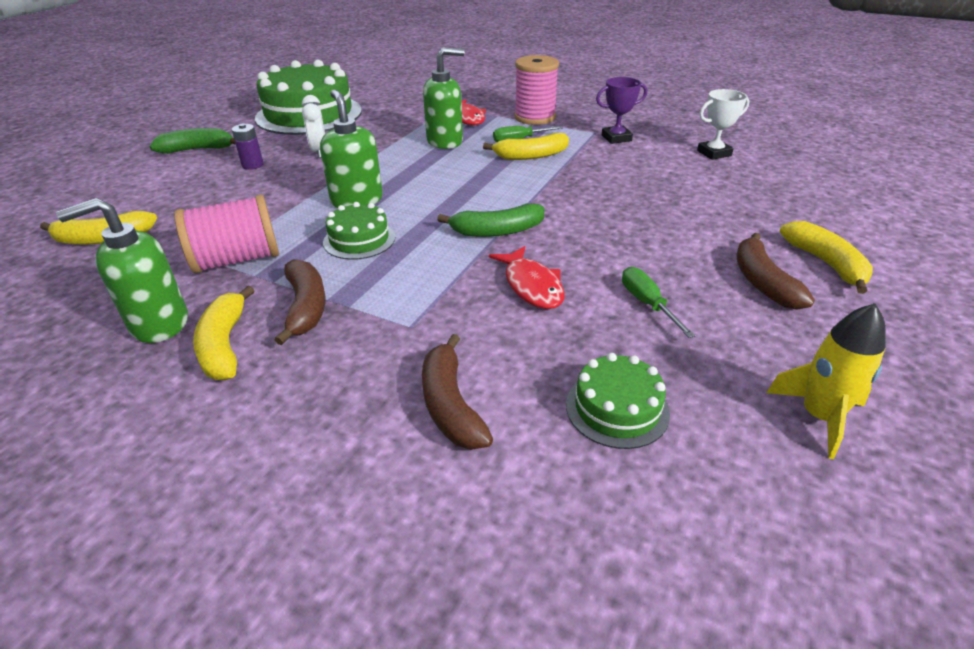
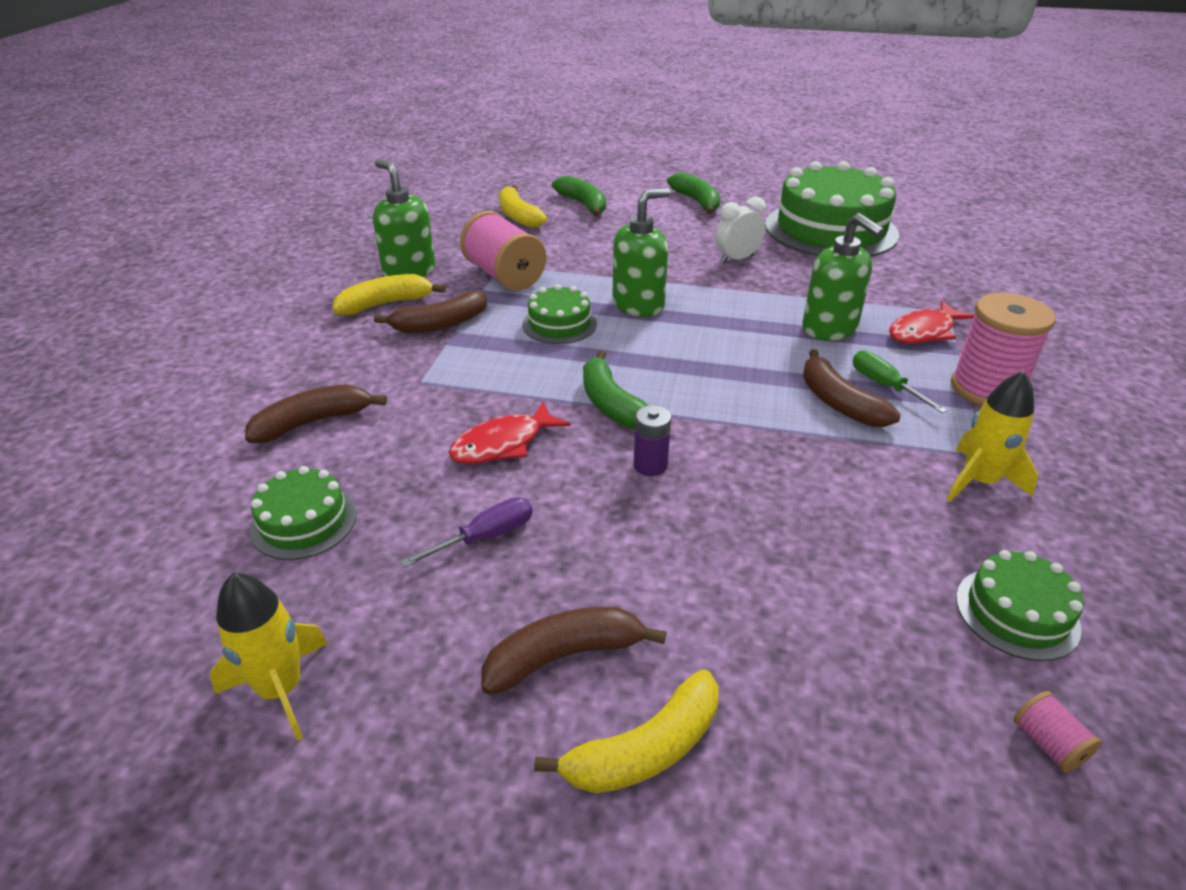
camera: 75 degrees right, 0 degrees up
purple battery [231,124,264,170] -> purple battery moved to [634,405,671,476]
yellow banana [483,133,569,160] -> brown banana [803,349,901,427]
purple trophy [596,77,647,144] -> yellow rocket [947,371,1038,502]
green screwdriver [622,267,696,338] -> purple screwdriver [401,497,533,567]
white trophy [697,89,749,160] -> green cake [956,550,1084,661]
none -> green banana [552,176,606,217]
none -> pink spool [1013,691,1102,773]

